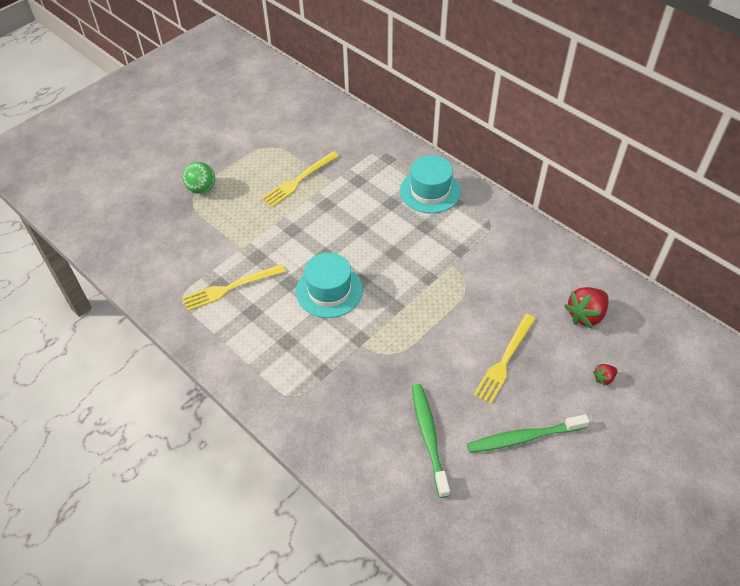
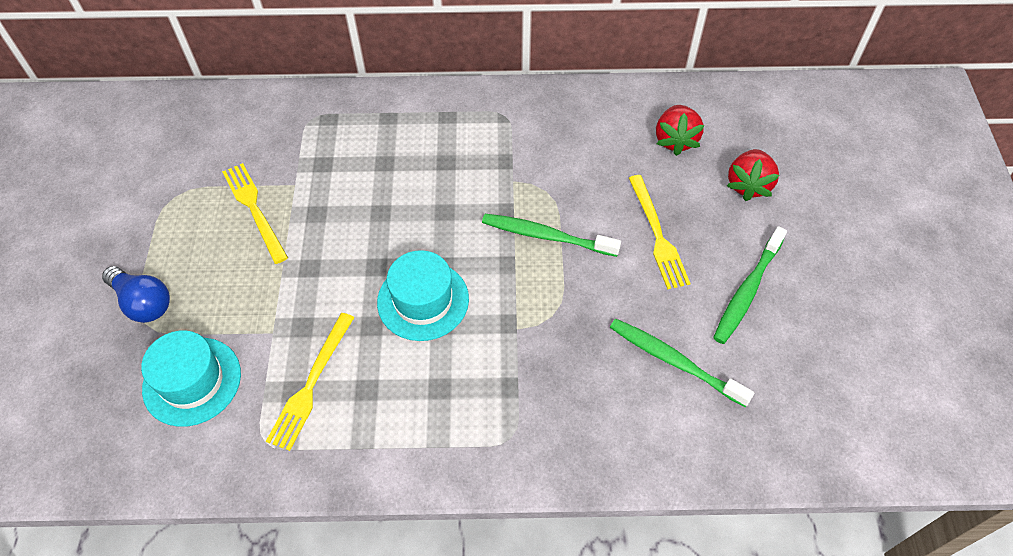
camera: 45 degrees left, 5 degrees up
green ball [183,162,215,194] -> blue light bulb [102,266,170,323]
yellow fork [262,151,339,207] -> yellow fork turned 150 degrees clockwise [222,163,288,264]
turquoise hat [400,155,461,213] -> turquoise hat moved to [141,331,241,427]
red strawberry [593,364,617,386] -> red strawberry [727,149,779,201], size x1.99
none -> green toothbrush [482,214,621,257]

